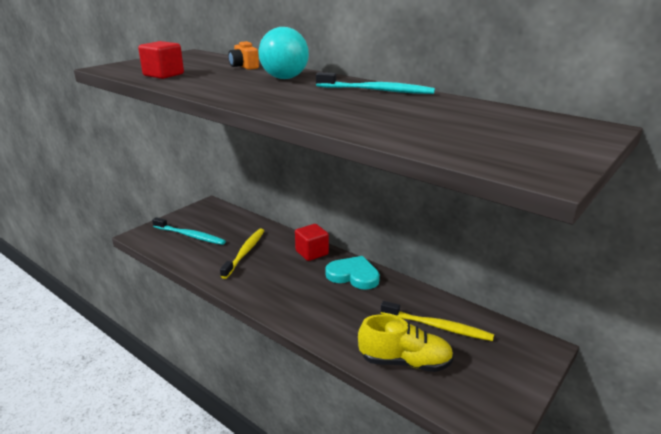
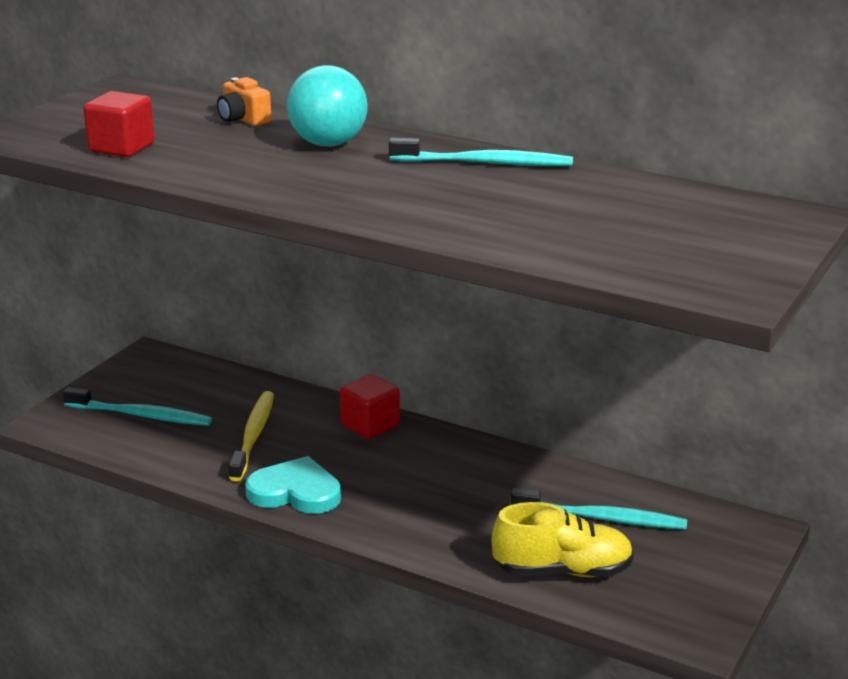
camera: 10 degrees left, 0 degrees up
turquoise heart [325,256,380,290] -> turquoise heart moved to [245,456,341,514]
yellow toothbrush [381,301,494,341] -> turquoise toothbrush [511,488,687,530]

